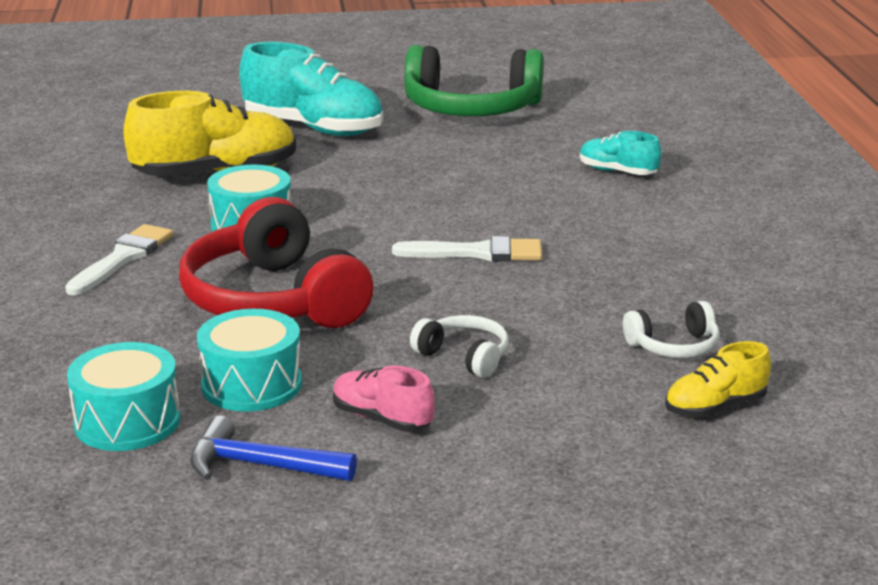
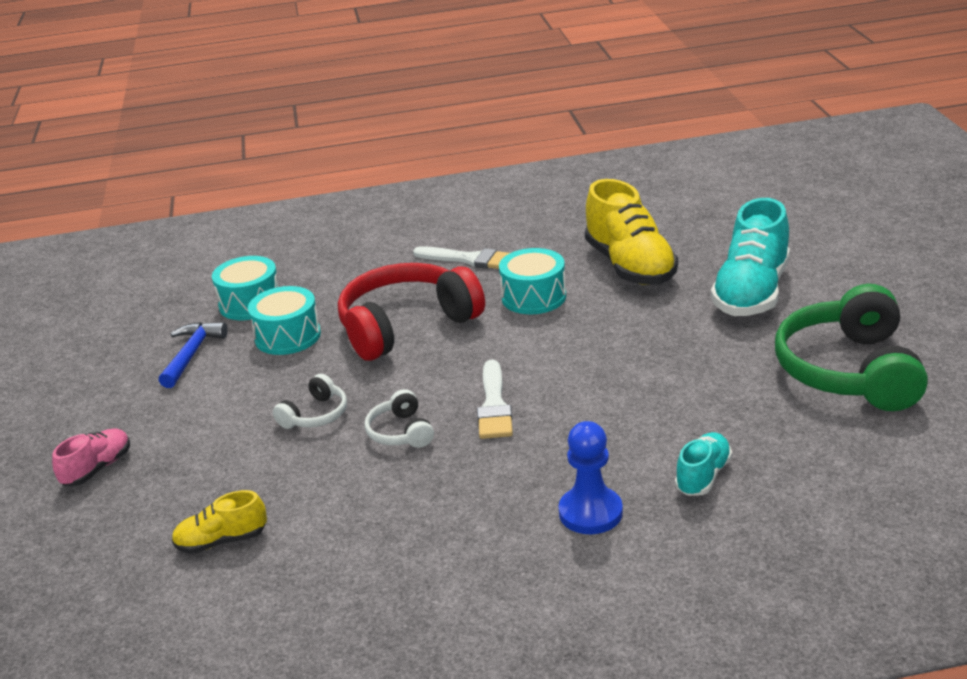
camera: 90 degrees right, 5 degrees up
pink shoe [333,366,435,432] -> pink shoe moved to [52,428,130,486]
white headphones [623,301,719,358] -> white headphones moved to [364,389,434,448]
yellow shoe [665,341,771,418] -> yellow shoe turned 75 degrees counterclockwise [172,490,267,554]
none -> blue pawn [559,421,623,534]

